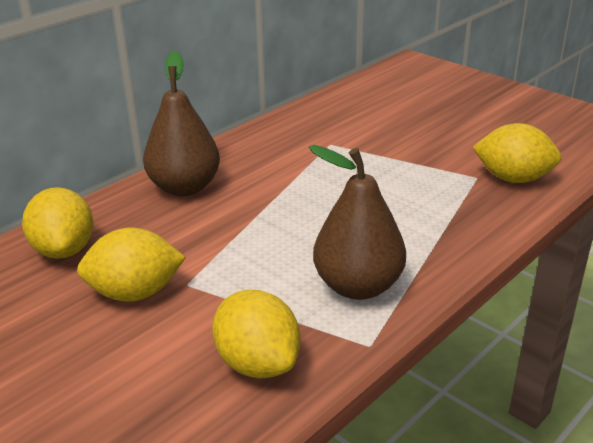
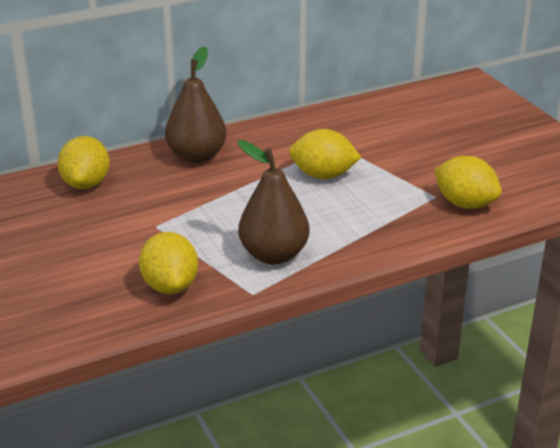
camera: 20 degrees right, 0 degrees up
yellow lemon [77,227,186,302] -> yellow lemon moved to [289,129,361,179]

